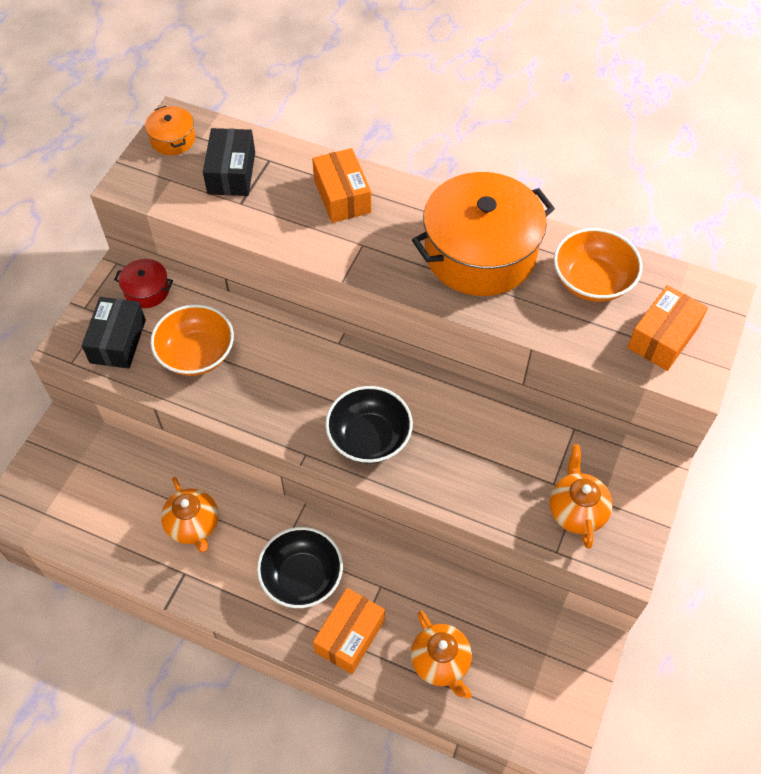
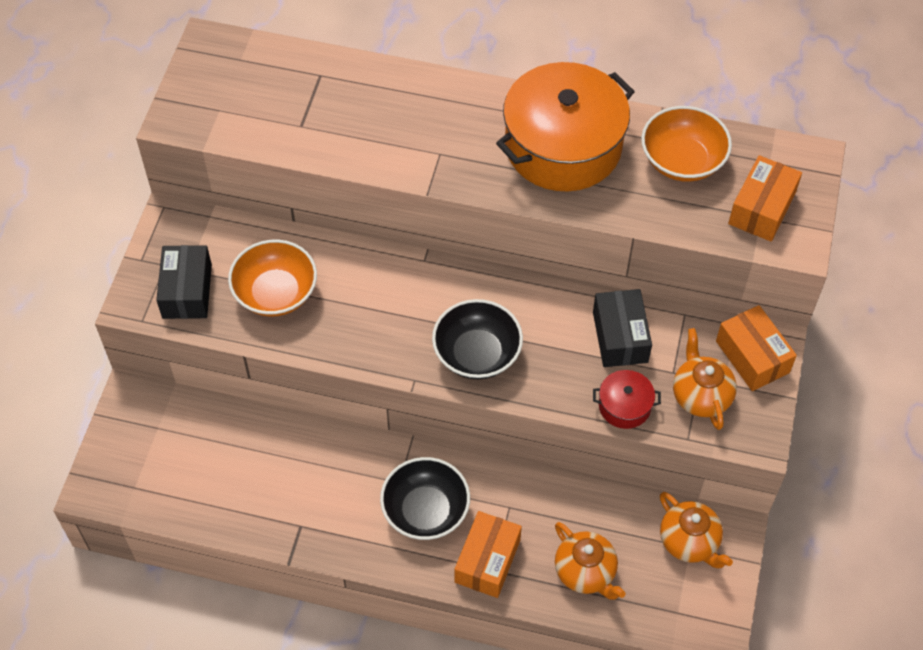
camera: 10 degrees left, 0 degrees up
red pot [114,259,173,308] -> red pot moved to [593,370,661,429]
orange pot [145,106,195,155] -> none
orange teapot [161,477,219,553] -> orange teapot moved to [660,492,733,568]
black box [203,128,255,196] -> black box moved to [593,289,652,367]
orange box [312,148,371,223] -> orange box moved to [716,305,797,391]

